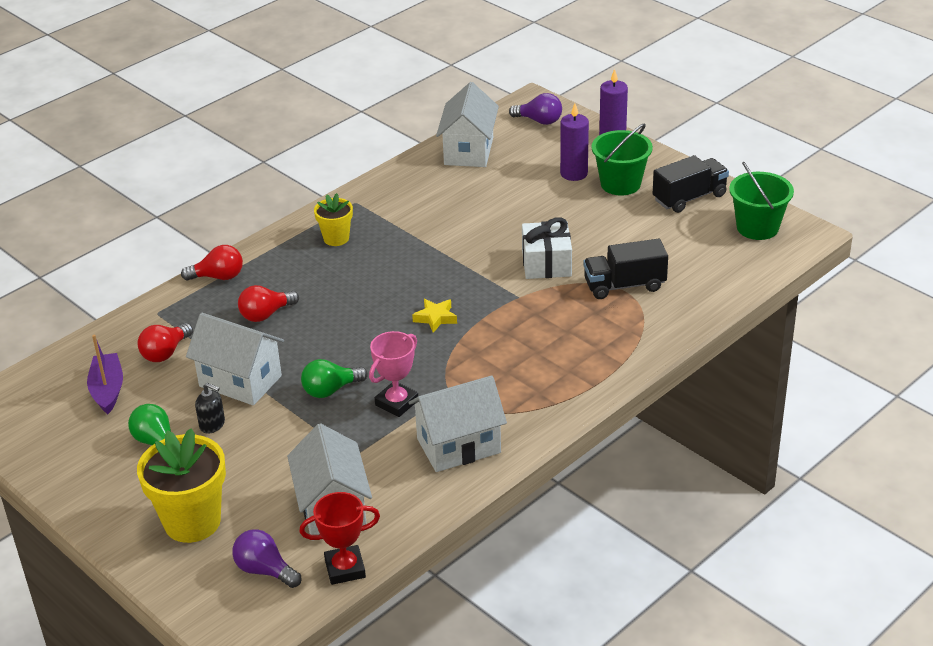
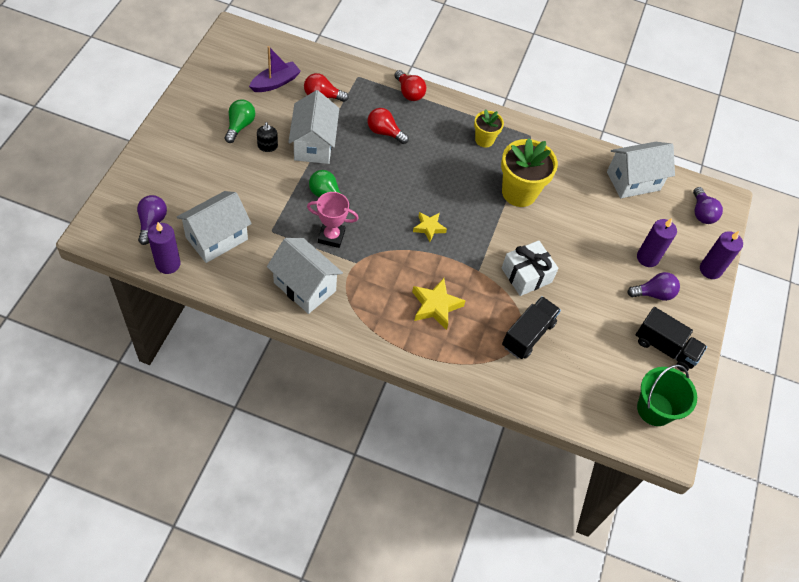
camera: 55 degrees right, 20 degrees up
yellow flower pot [137,428,226,543] -> yellow flower pot moved to [501,138,558,207]
red trophy [299,492,380,585] -> purple candle [148,222,181,274]
black truck [583,239,668,299] -> black truck turned 75 degrees clockwise [502,296,561,359]
green bucket [591,124,653,195] -> purple light bulb [627,272,680,301]
none -> yellow star [412,278,466,330]

